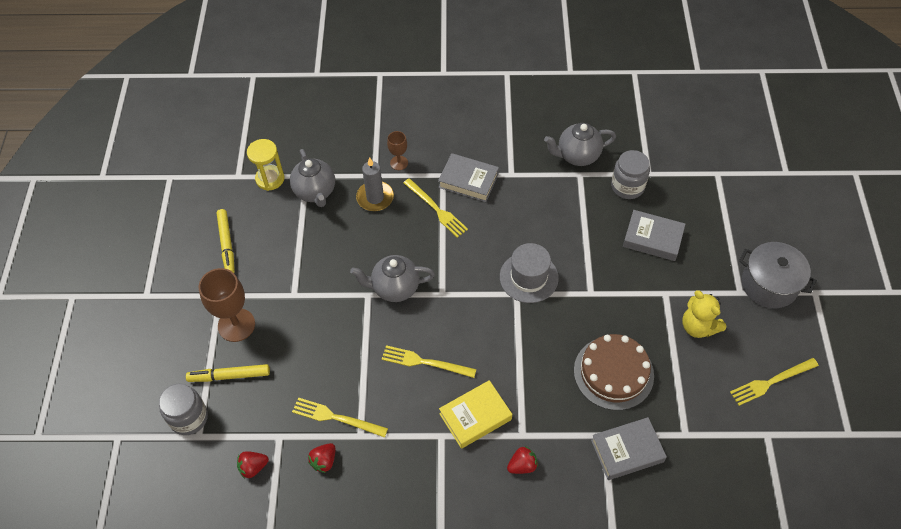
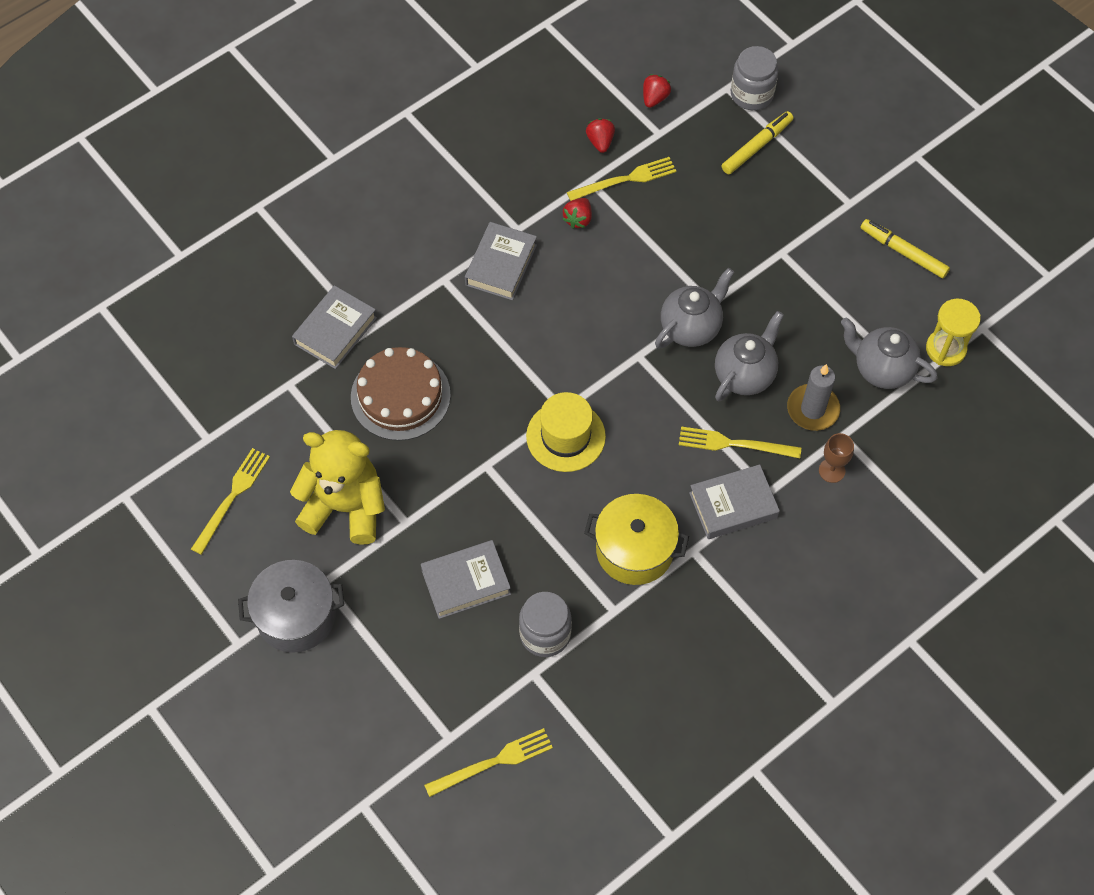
camera: 140 degrees right, 5 degrees up
brown goblet [199,268,255,342] -> none
yellow fork [382,345,476,378] -> yellow fork moved to [424,728,553,797]
yellow book [439,380,512,449] -> grey book [465,222,537,300]
grey hat [500,243,559,303] -> yellow hat [526,392,606,472]
red strawberry [507,446,538,474] -> red strawberry moved to [563,198,592,229]
grey teapot [544,123,616,166] -> grey teapot moved to [715,311,784,401]
yellow teddy bear [682,290,726,338] -> yellow teddy bear [290,430,385,545], size x1.55
none -> yellow pot [584,494,689,585]

